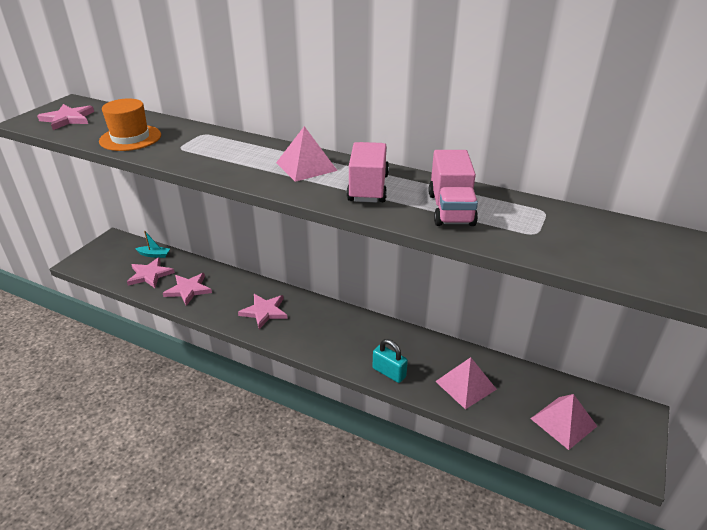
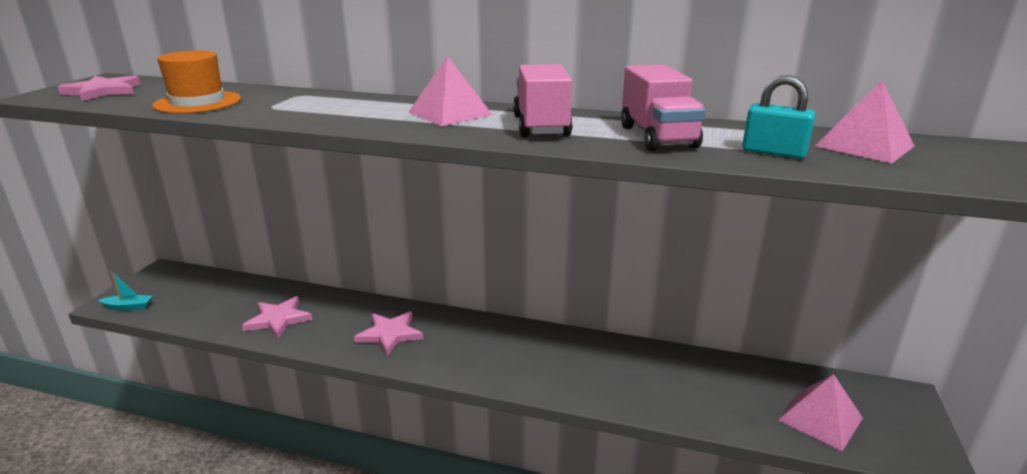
camera: 10 degrees left, 10 degrees down
pink star [127,257,175,288] -> none
turquoise boat [135,231,170,258] -> turquoise boat moved to [99,271,153,311]
turquoise padlock [373,339,408,383] -> turquoise padlock moved to [742,75,816,159]
pink pyramid [435,357,497,409] -> pink pyramid moved to [815,80,914,164]

